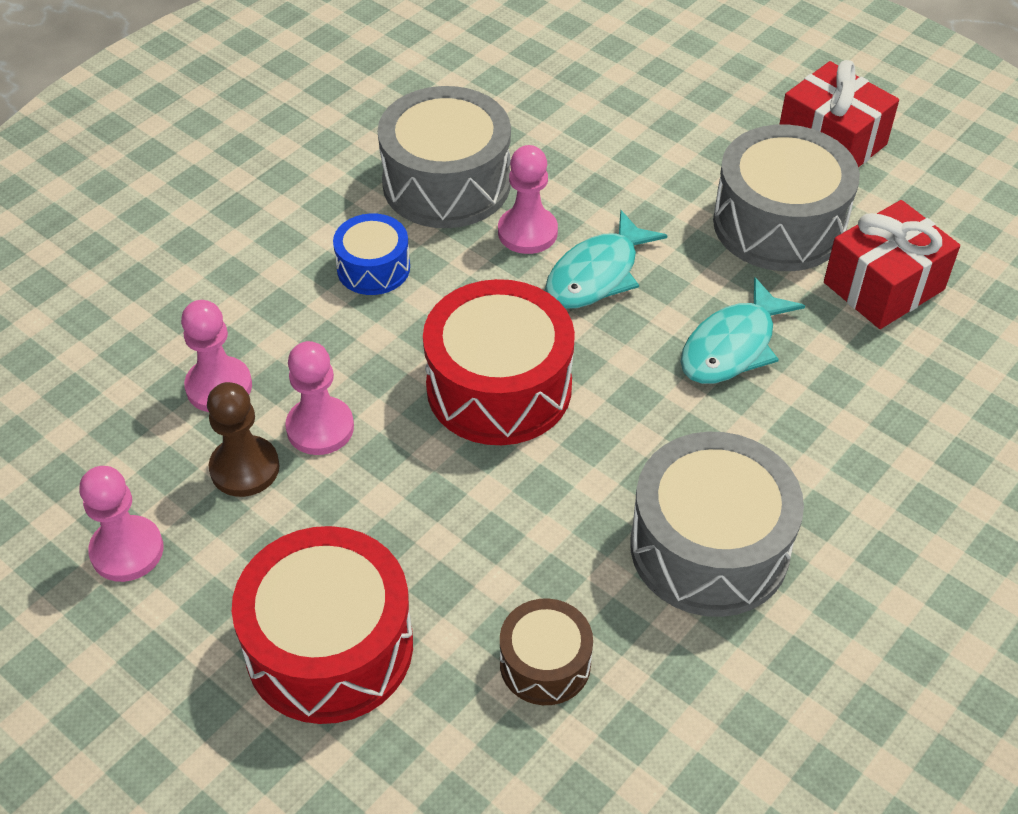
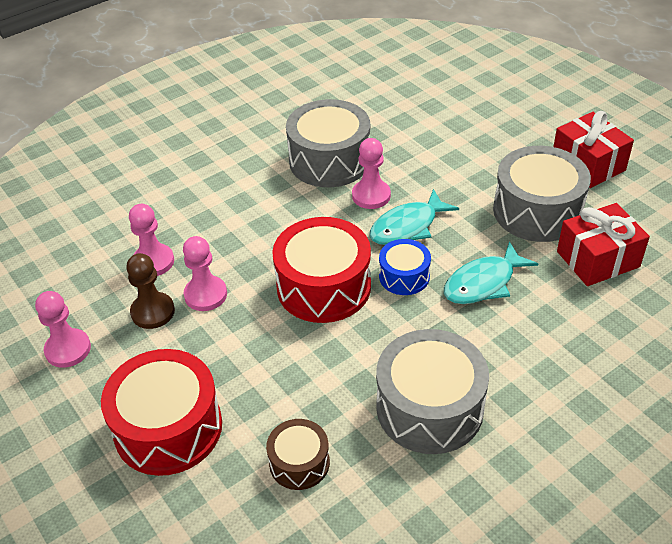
camera: 15 degrees right, 5 degrees down
blue drum [333,213,410,295] -> blue drum moved to [379,239,431,295]

